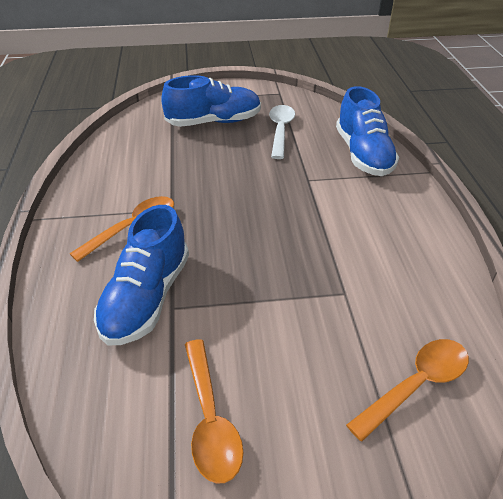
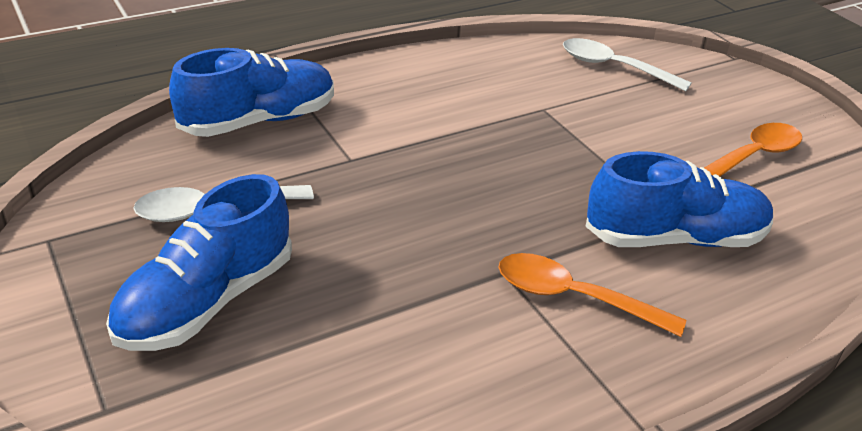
camera: 115 degrees left, 5 degrees down
blue shoe [161,75,261,127] -> blue shoe turned 105 degrees counterclockwise [106,174,292,351]
orange spoon [346,339,469,442] -> white spoon [563,38,692,91]

